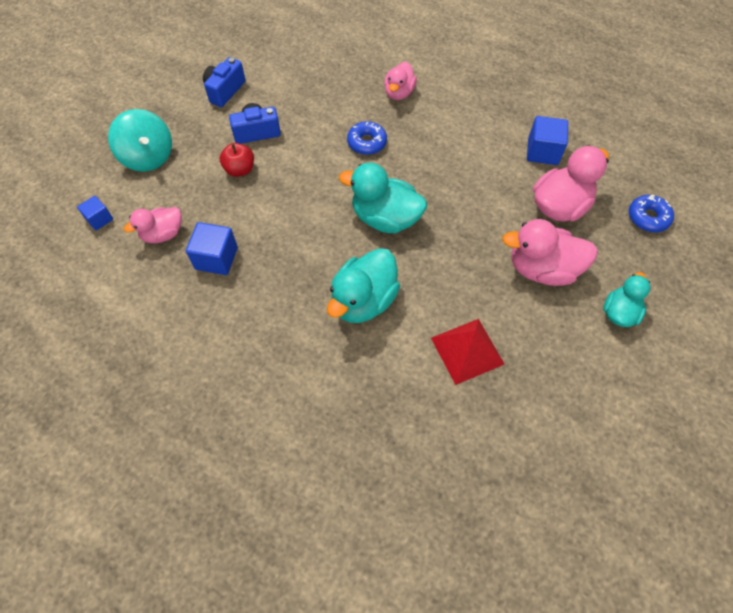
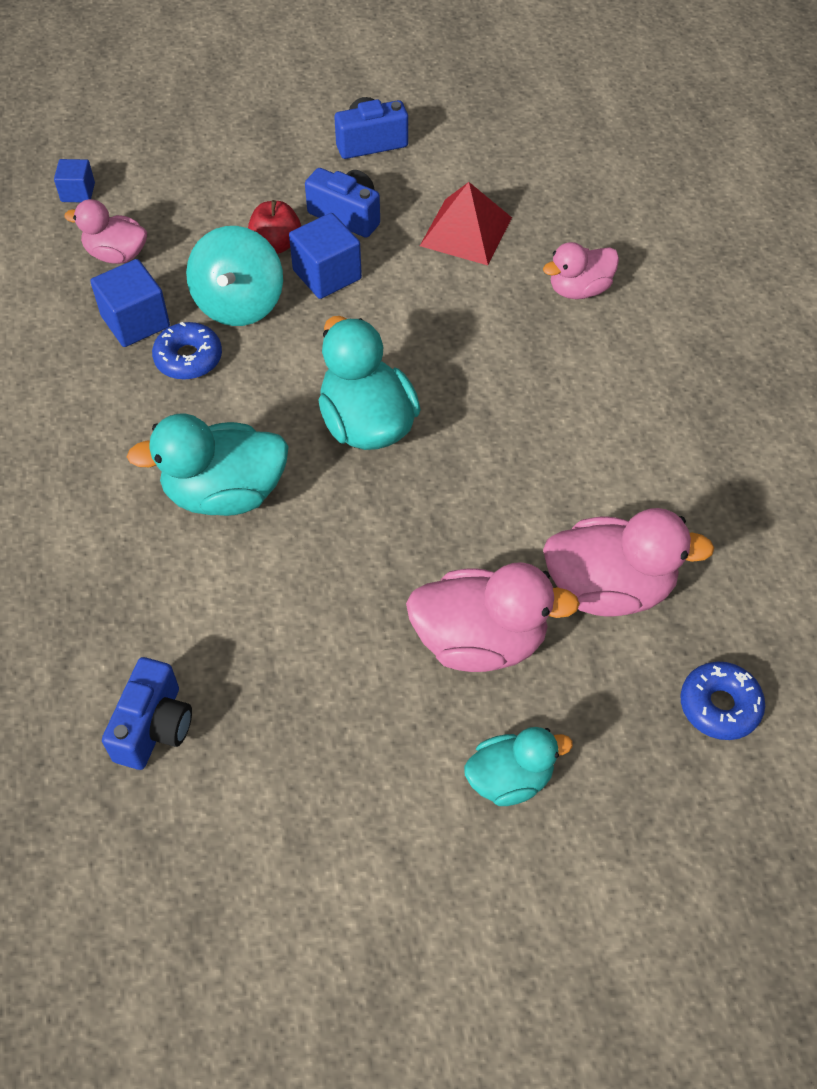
camera: 45 degrees right, 5 degrees down
turquoise spinning top [108,109,172,172] -> turquoise spinning top moved to [186,226,283,326]
blue donut [347,121,387,155] -> blue donut moved to [152,322,222,380]
red pyramid [431,319,504,385] -> red pyramid moved to [420,182,512,265]
pink duck [502,219,598,286] -> pink duck turned 135 degrees clockwise [406,562,580,672]
blue cube [527,116,568,165] -> blue cube moved to [289,213,362,299]
none -> blue camera [102,657,192,770]

